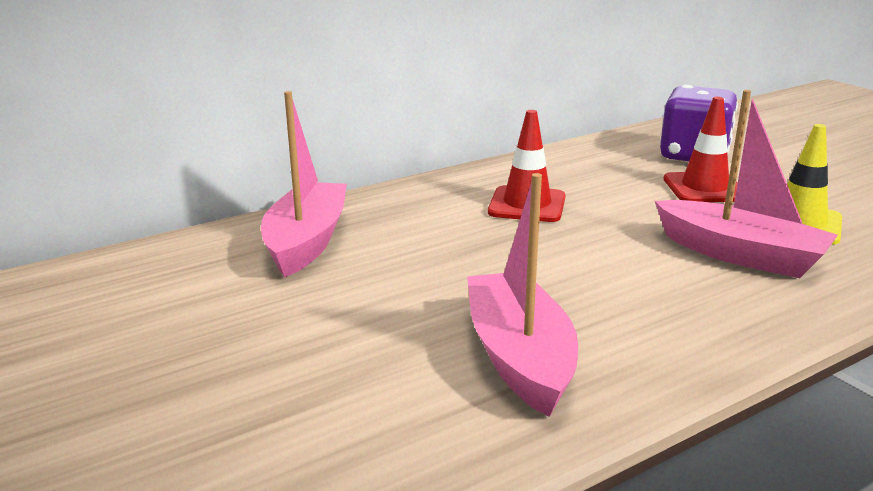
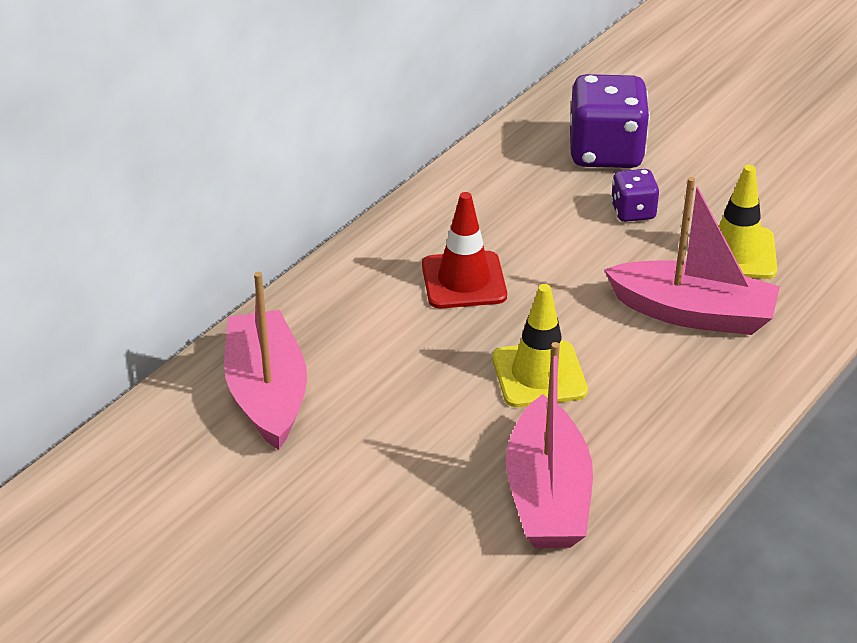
camera: 20 degrees left, 15 degrees up
pink boat [467,173,578,417] -> pink boat turned 150 degrees counterclockwise [506,342,593,548]
red traffic cone [664,97,738,202] -> purple dice [611,169,659,222]
none -> yellow traffic cone [492,284,588,407]

